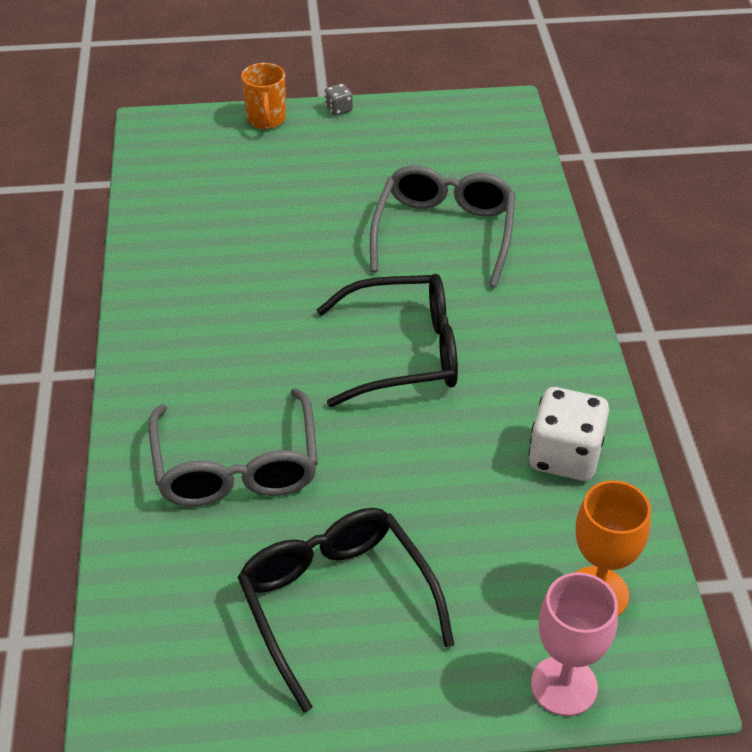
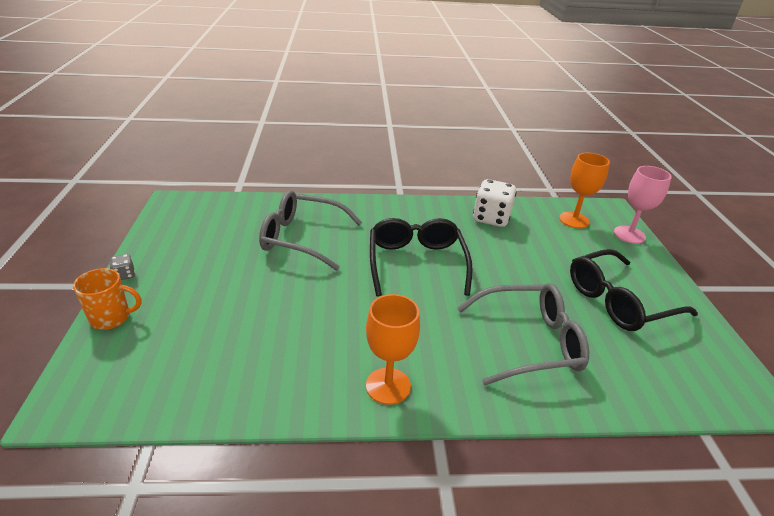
camera: 90 degrees left, 10 degrees down
none -> orange goblet [366,294,420,405]

